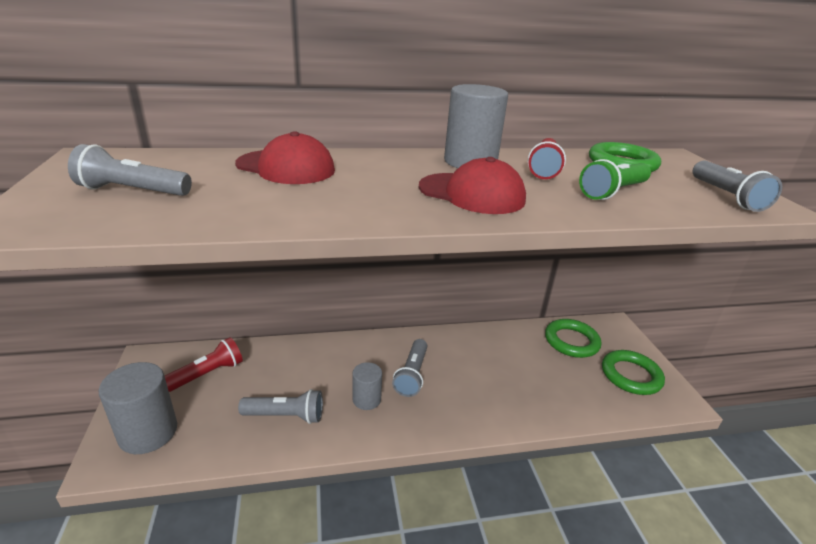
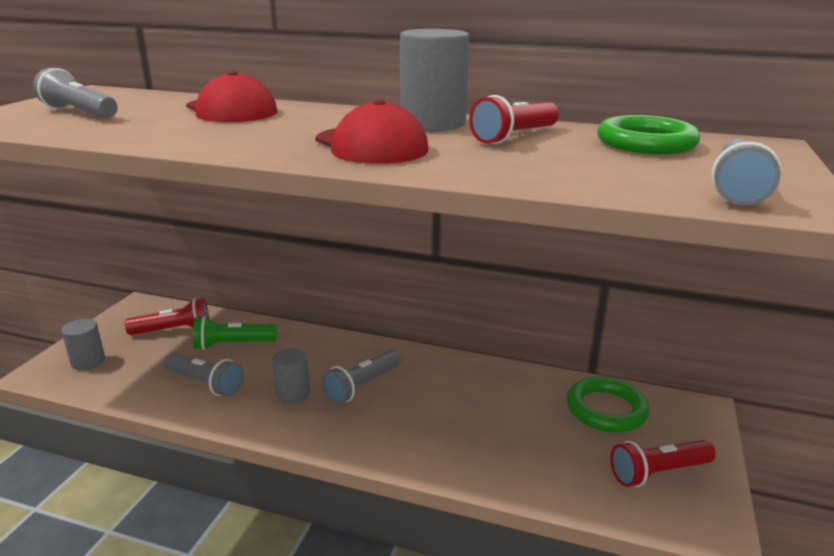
camera: 30 degrees right, 5 degrees down
grey cylinder [99,362,177,454] -> grey cylinder [61,319,105,370], size x0.59
green flashlight [579,159,651,200] -> green flashlight moved to [193,316,277,350]
green ring [602,350,665,395] -> red flashlight [610,440,716,487]

